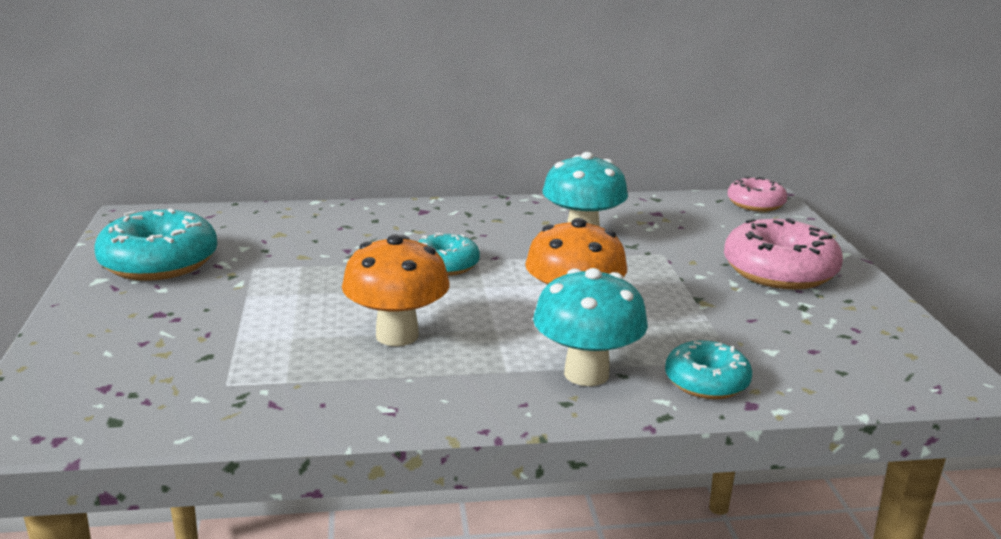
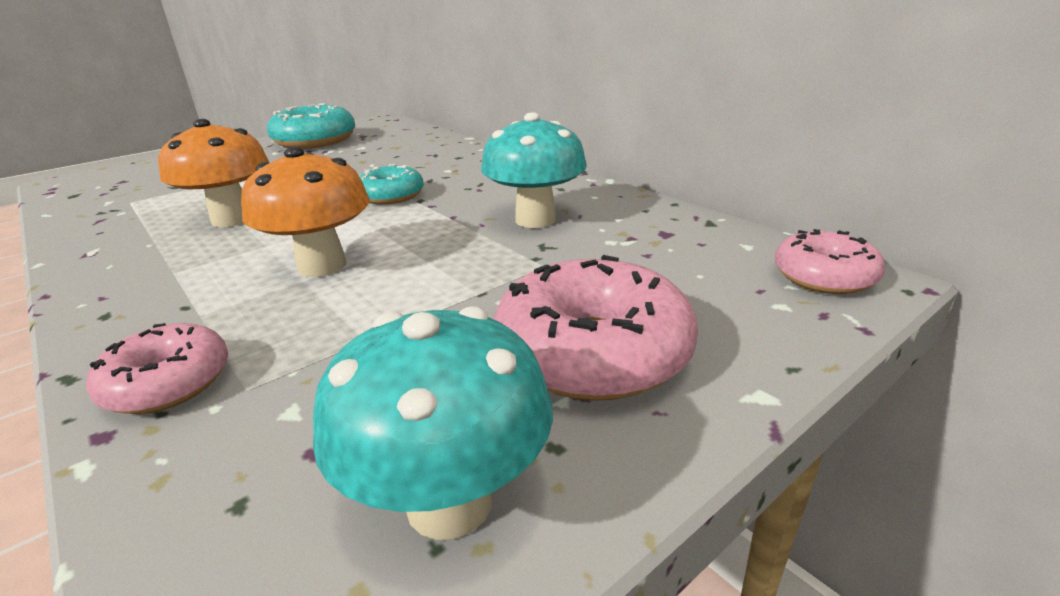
camera: 60 degrees right, 5 degrees up
turquoise mushroom [533,268,648,386] -> turquoise mushroom moved to [313,306,553,540]
turquoise donut [665,341,752,399] -> pink donut [86,323,228,414]

